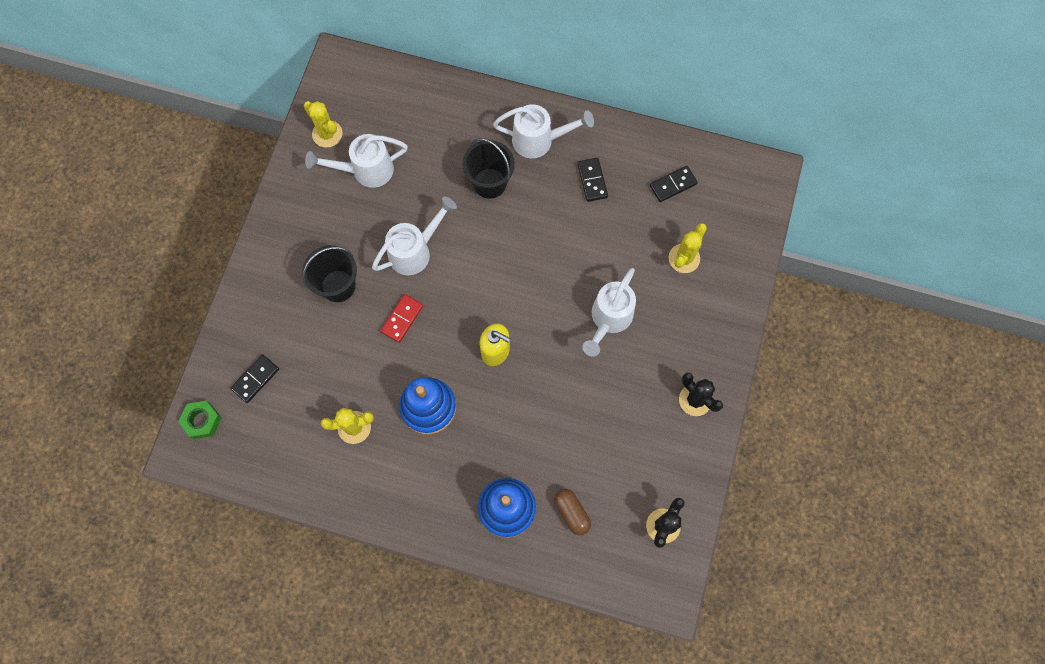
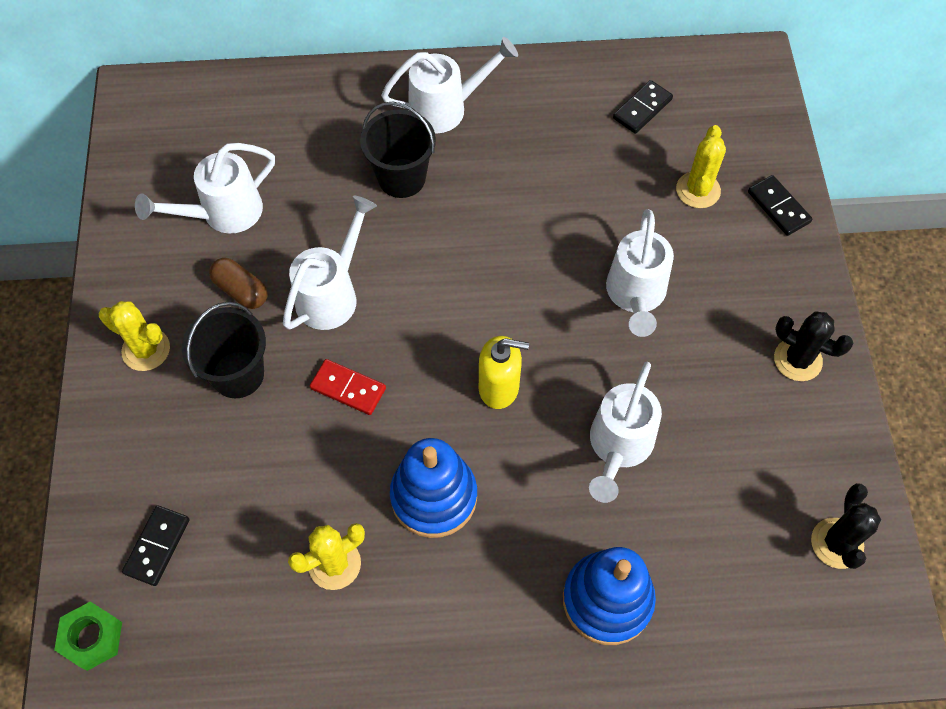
camera: 20 degrees left, 10 degrees down
yellow cactus [304,101,343,148] -> yellow cactus moved to [99,301,170,371]
red domino [380,294,423,343] -> red domino turned 75 degrees counterclockwise [310,359,386,415]
brown capsule [554,489,591,535] -> brown capsule moved to [209,258,268,309]
black domino [577,158,608,202] -> black domino moved to [748,175,812,236]
none -> white watering can [589,362,662,503]

